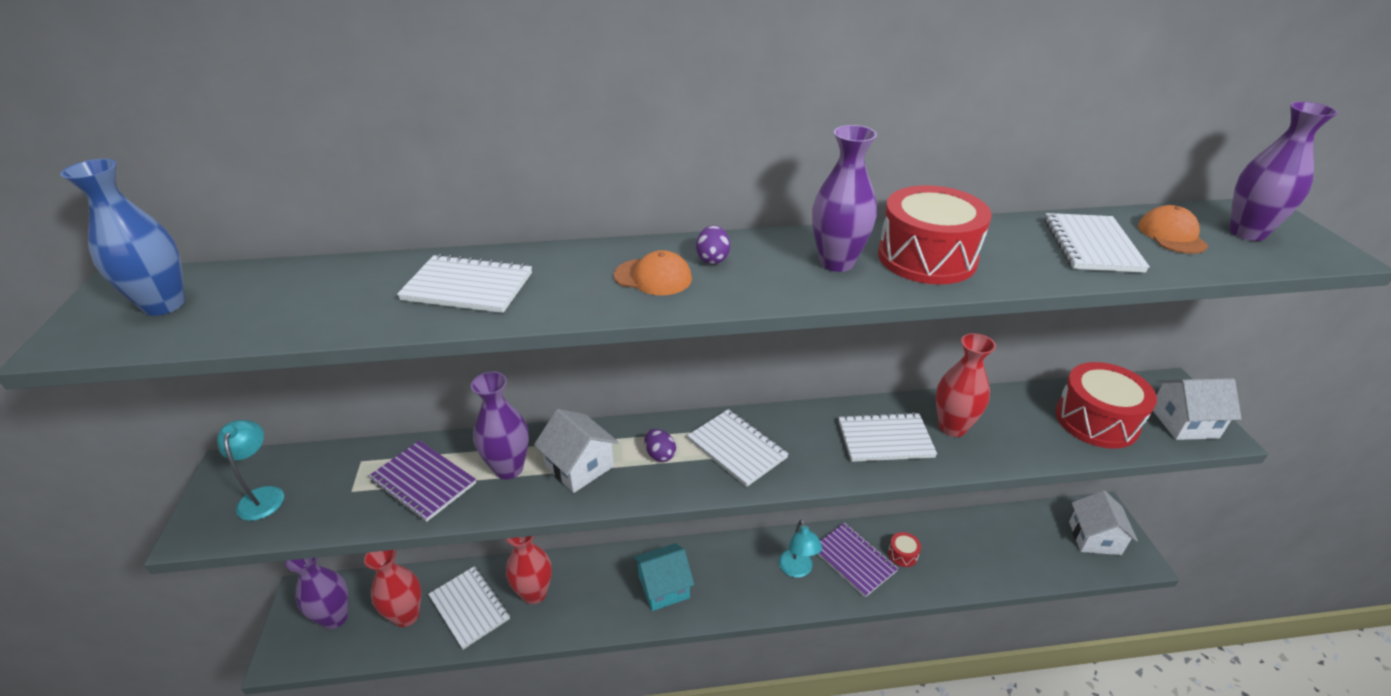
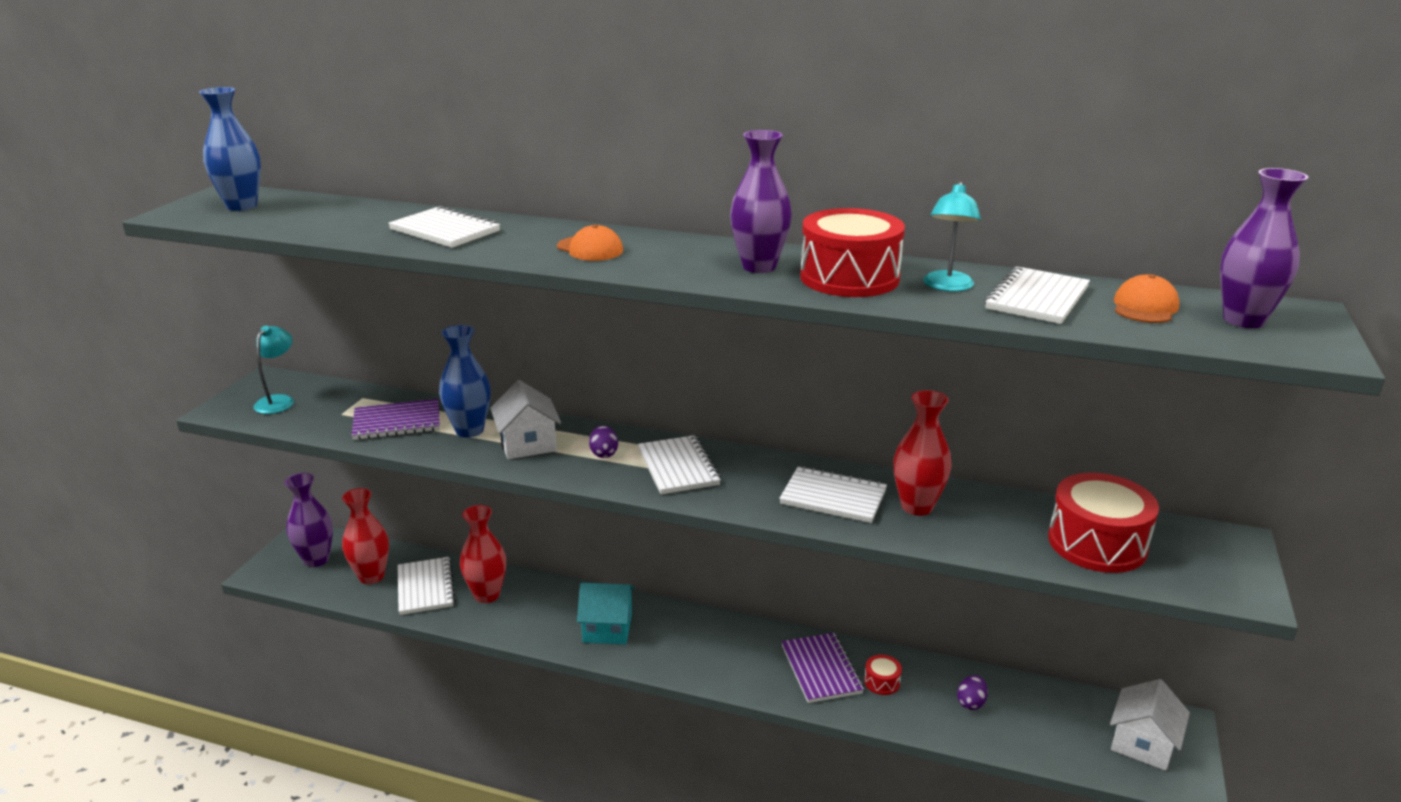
camera: 25 degrees right, 10 degrees down
purple notebook [369,440,476,522] -> purple notebook turned 75 degrees counterclockwise [352,399,440,440]
purple vase [471,371,529,480] -> blue vase [439,325,490,438]
purple egg [696,225,730,264] -> purple egg moved to [957,675,988,710]
turquoise lamp [779,519,822,578] -> turquoise lamp moved to [923,181,981,292]
white house [1153,378,1242,440] -> none

